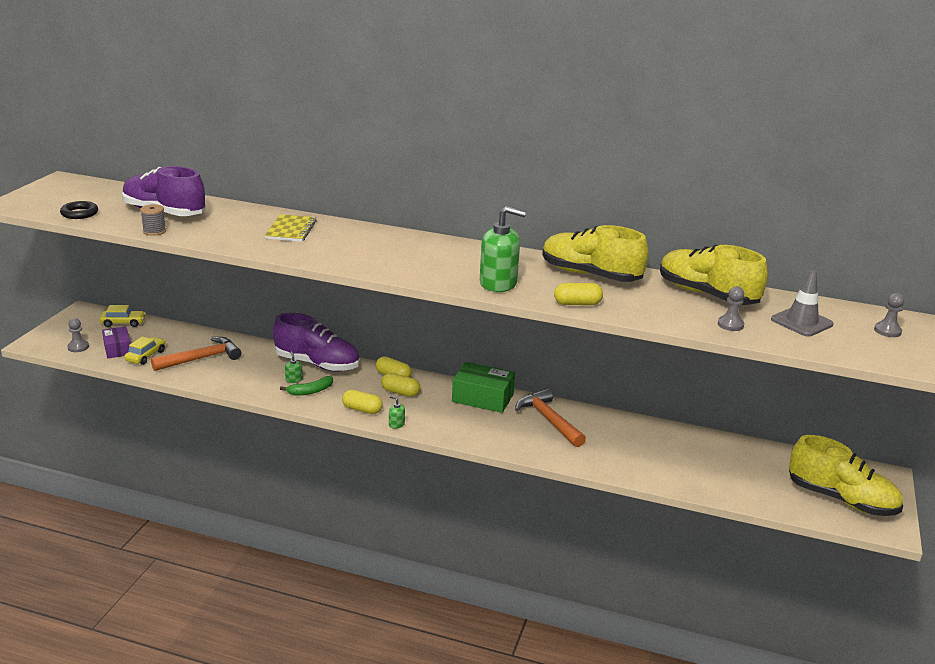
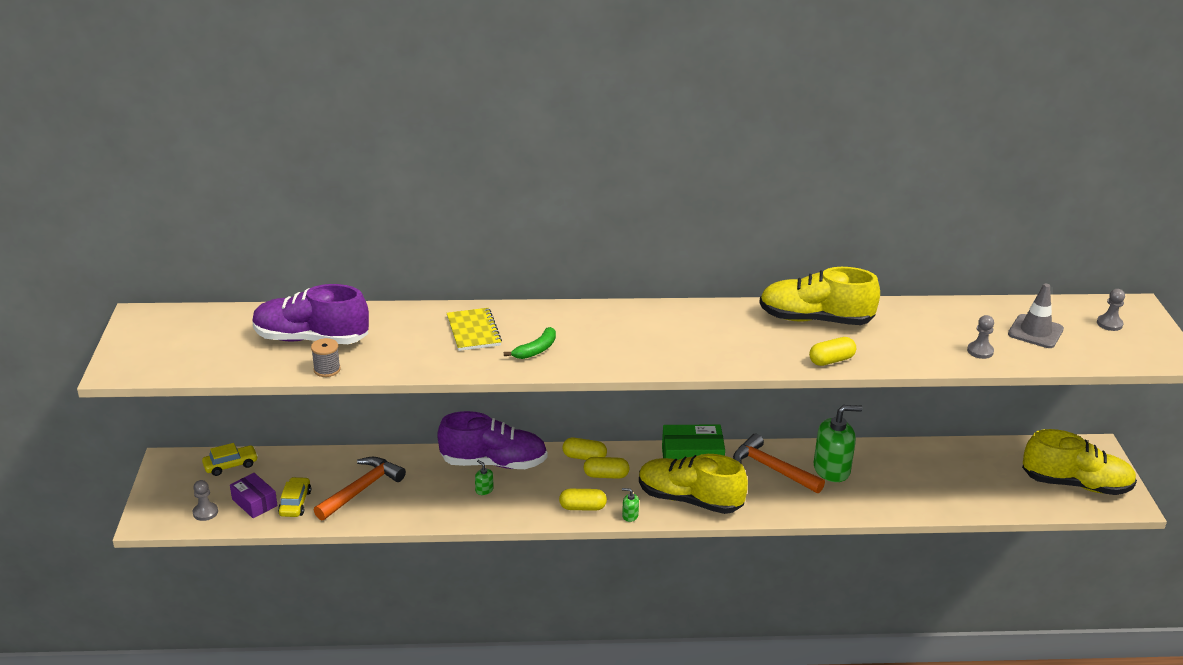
camera: 20 degrees left, 5 degrees up
black ring [60,201,98,219] -> none
green banana [280,376,333,396] -> green banana moved to [504,327,556,359]
green soap dispenser [480,206,526,292] -> green soap dispenser moved to [814,405,862,482]
yellow shoe [660,245,768,305] -> yellow shoe moved to [639,454,748,514]

